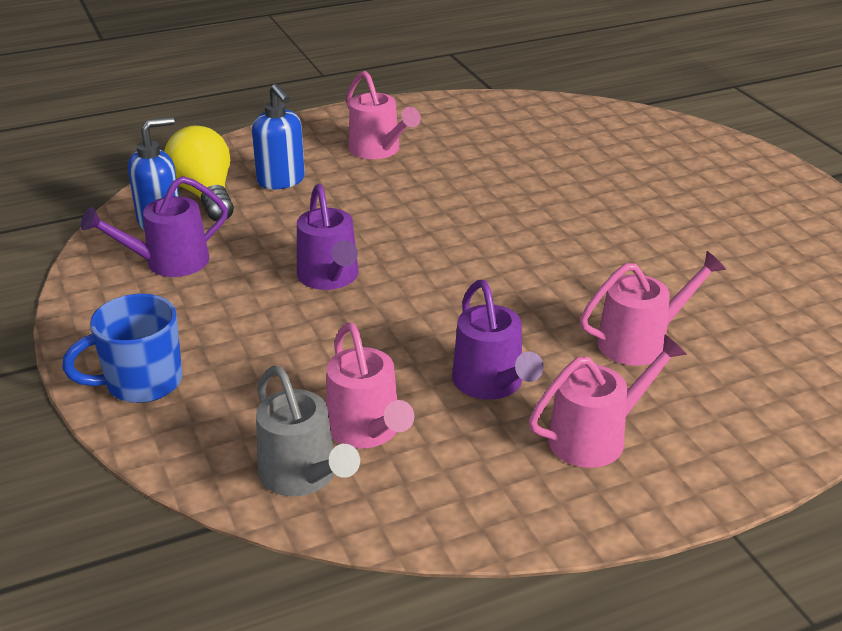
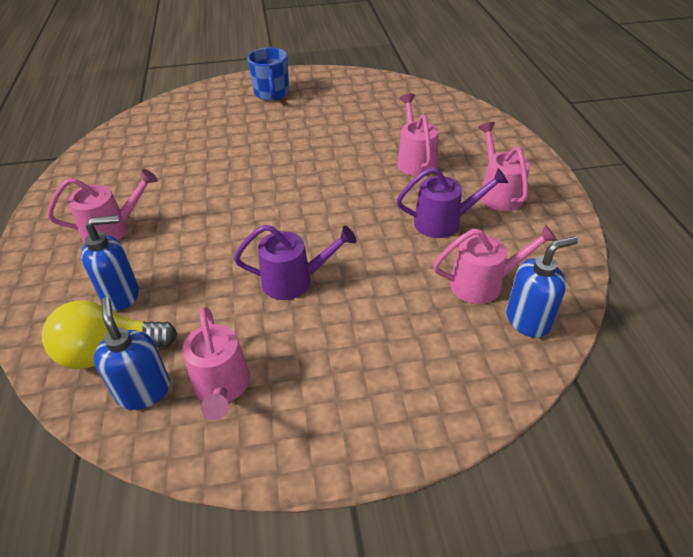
camera: 75 degrees left, 10 degrees up
blue mug [62,294,182,403] -> blue mug moved to [247,47,289,101]
purple watering can [81,176,228,277] -> pink watering can [182,307,250,421]
grey watering can [256,366,360,496] -> blue soap dispenser [506,236,578,338]

